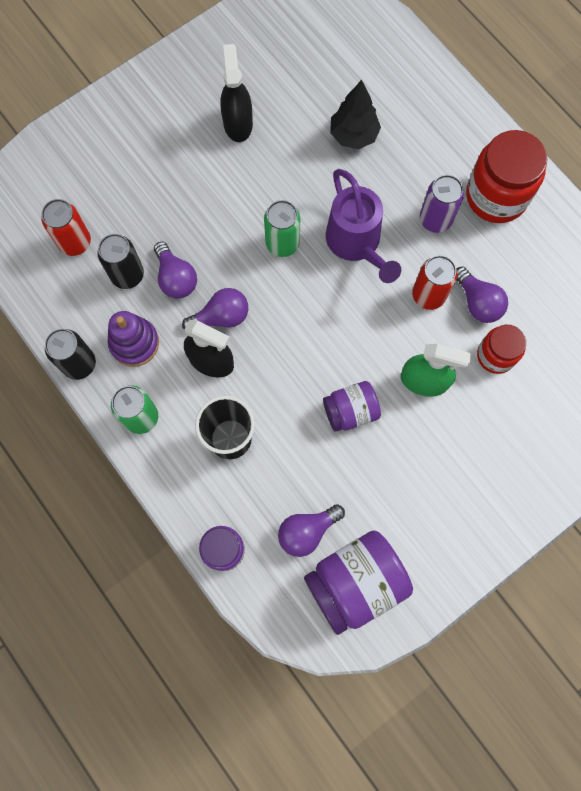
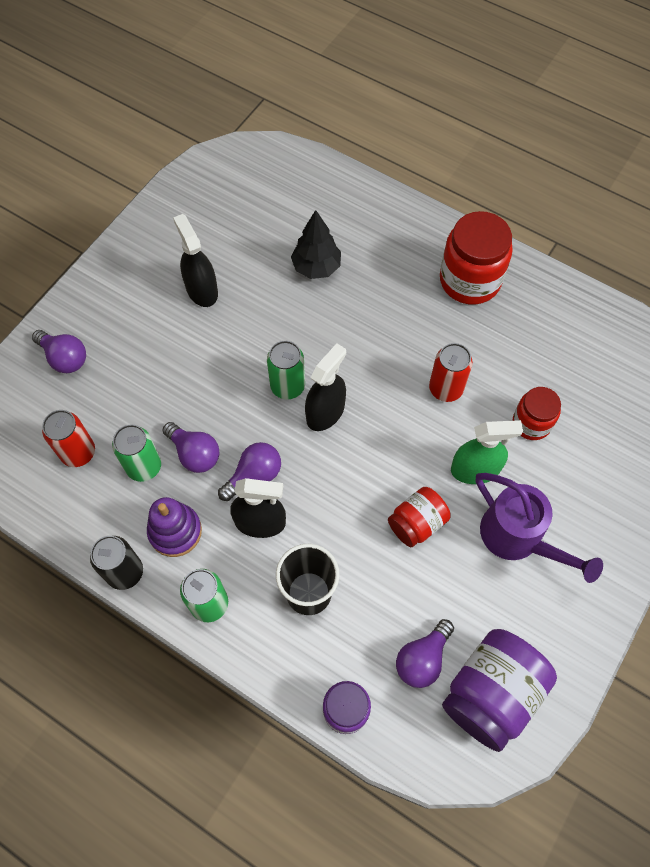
camera: 20 degrees left, 10 degrees down
black can [97,234,144,289] -> green can [112,425,161,482]
purple jar [323,381,381,432] -> red jar [388,487,451,547]
purple watering can [326,169,401,283] -> purple watering can moved to [476,473,603,583]
purple can [420,175,464,233] -> none
purple light bulb [456,267,508,323] -> purple light bulb moved to [32,330,86,373]
none -> black spray bottle [305,343,346,431]

